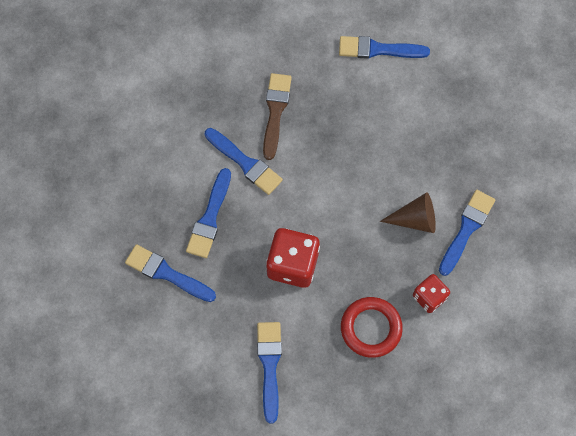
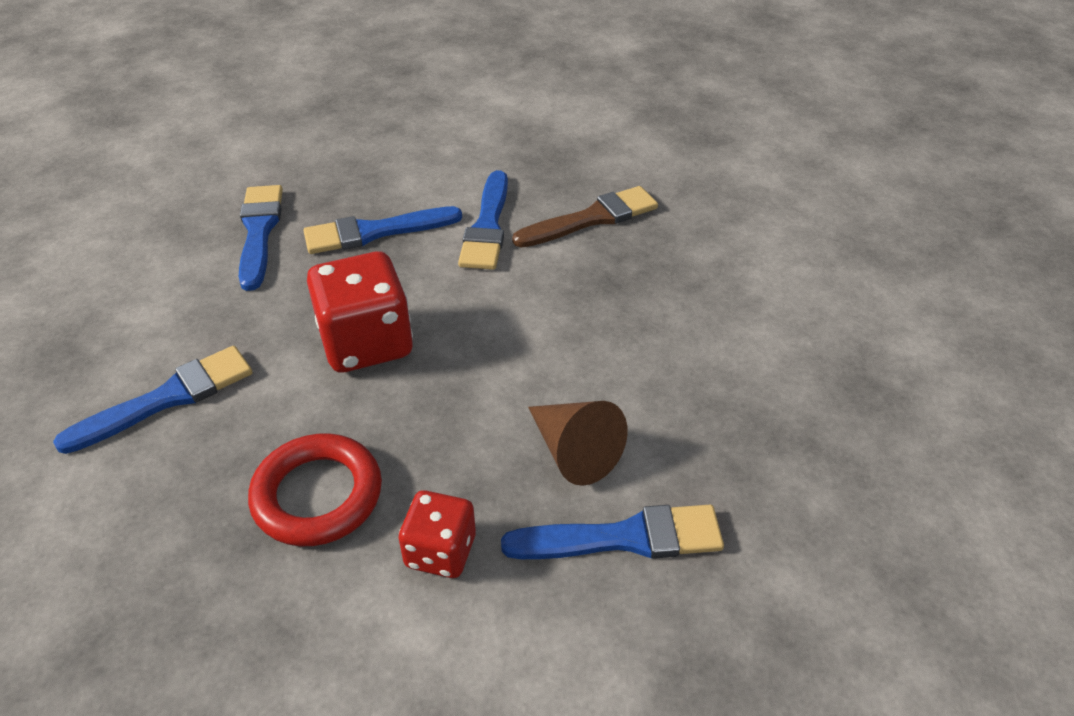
camera: 55 degrees right, 25 degrees down
blue brush [339,36,430,59] -> none

